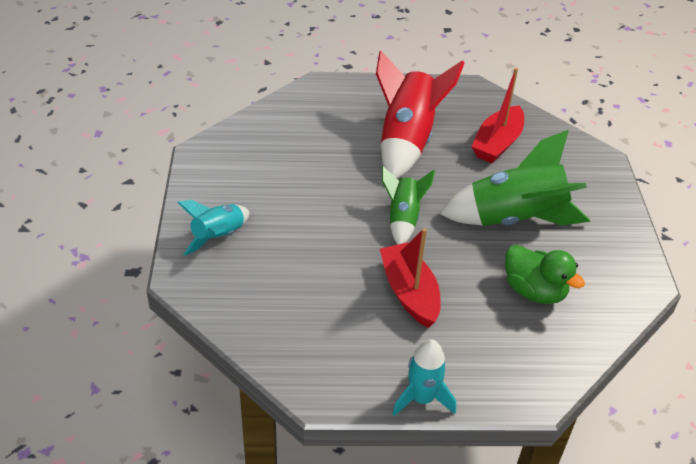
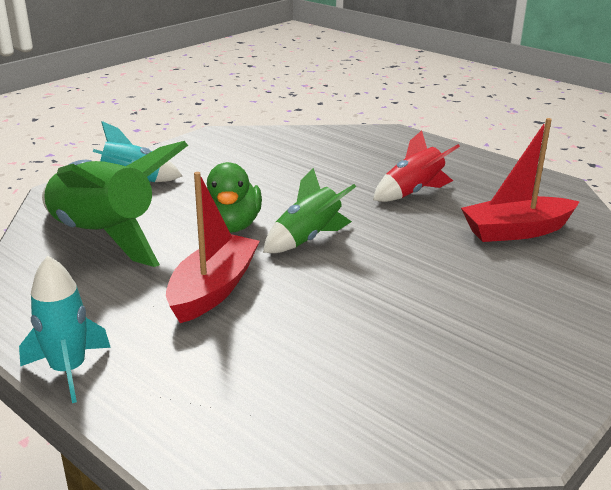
camera: 45 degrees right, 15 degrees down
red rocket [376,51,465,178] -> red rocket [373,130,460,202], size x0.56
green rocket [439,130,590,226] -> green rocket moved to [42,141,188,267]
green duck [505,245,585,304] -> green duck moved to [207,162,262,233]

